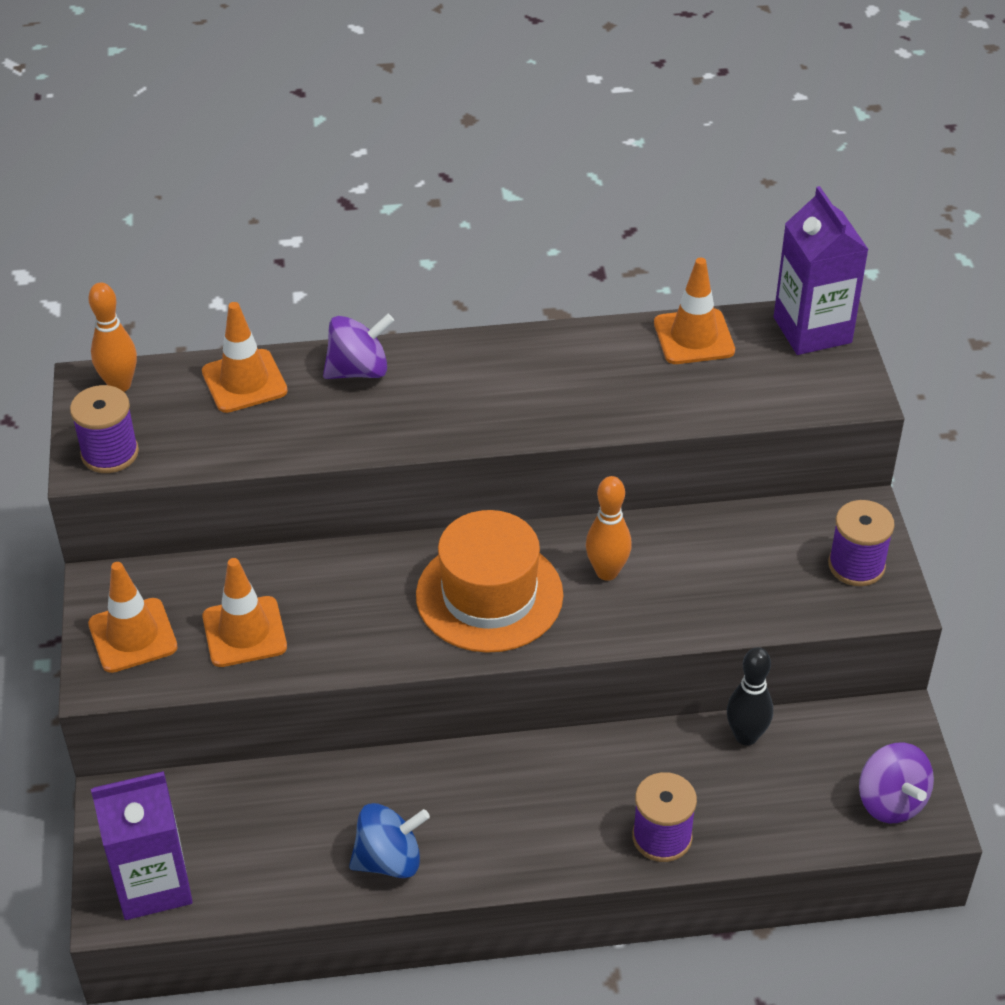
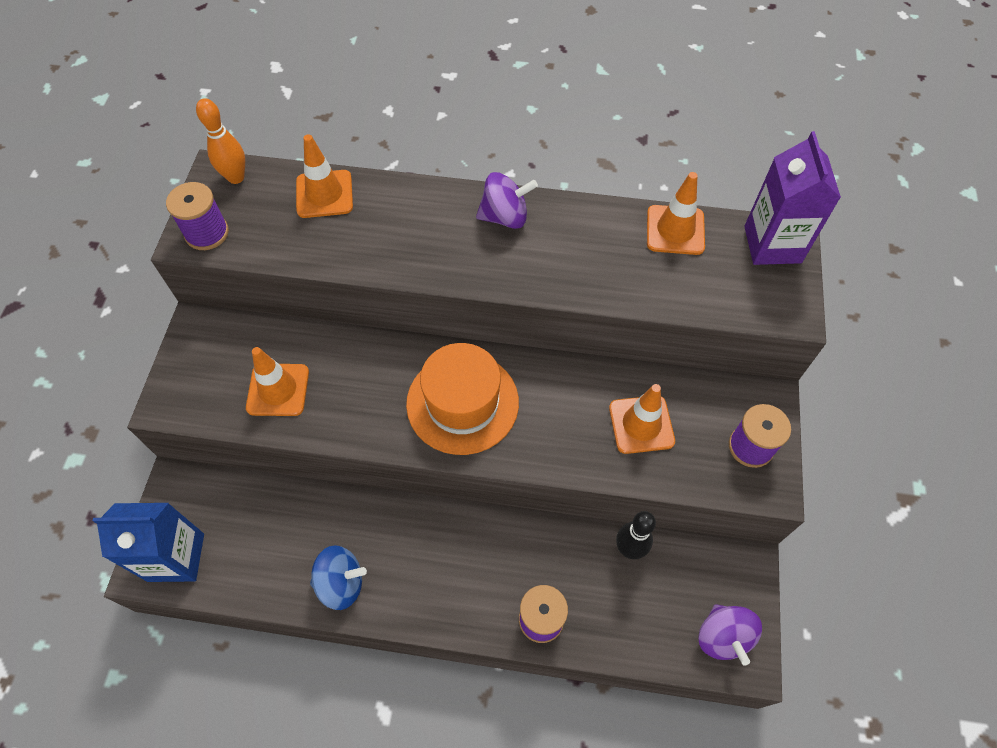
camera: 15 degrees right, 15 degrees up
orange traffic cone [88,562,178,673] -> orange traffic cone moved to [609,384,675,454]
purple carton [91,771,193,920] -> blue carton [93,503,204,582]
purple spinning top [323,314,394,379] -> purple spinning top moved to [476,172,538,229]
orange bowling pin [586,476,632,581] -> none

